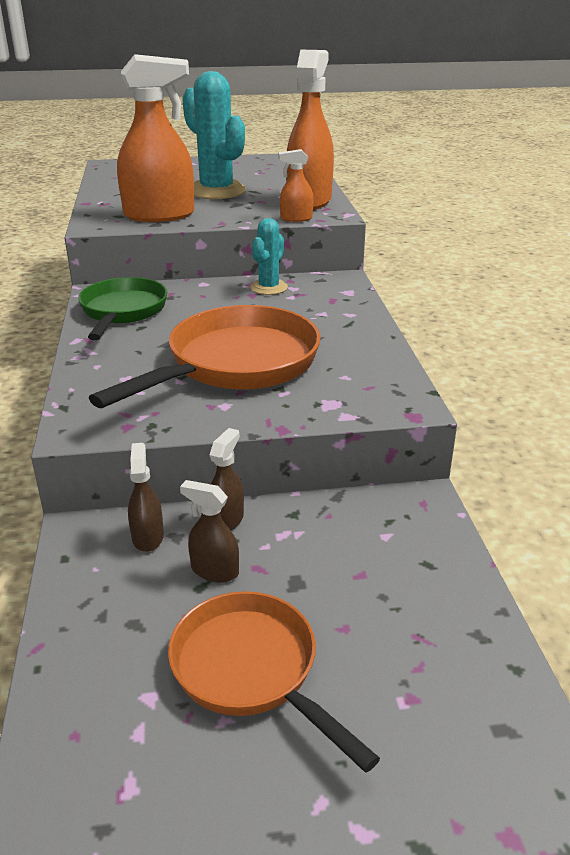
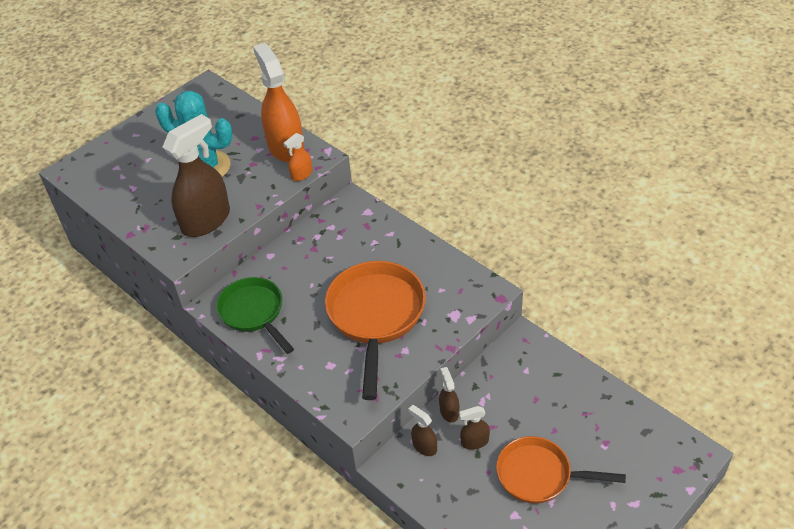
camera: 35 degrees left, 15 degrees up
orange spray bottle [117,54,194,222] -> brown spray bottle [163,114,230,237]
turquoise cactus [250,218,288,295] -> none

